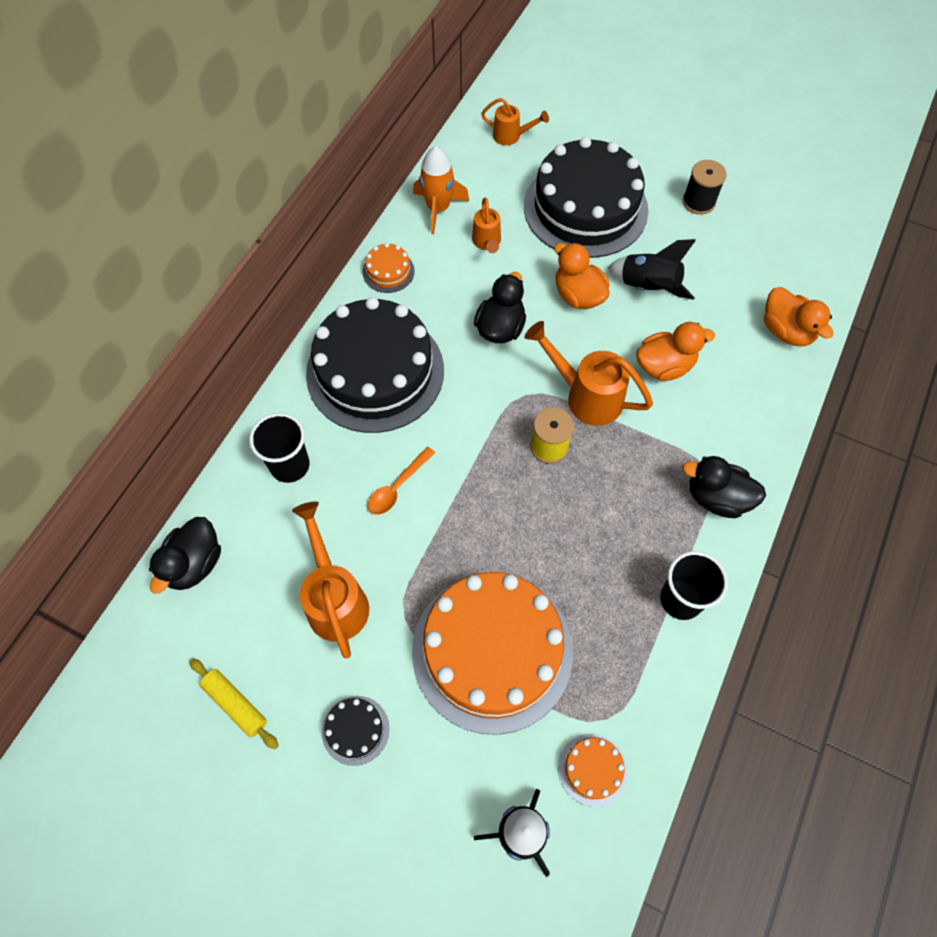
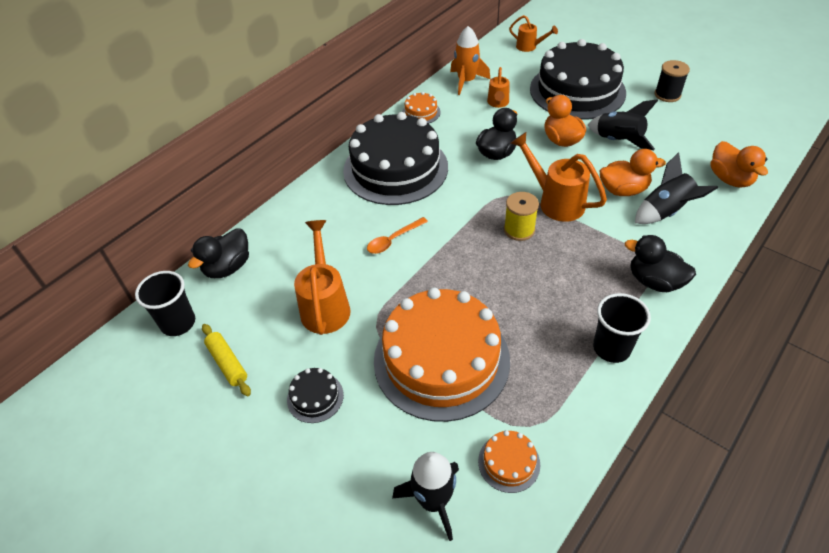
camera: 15 degrees right, 15 degrees down
black cup [249,413,310,483] -> black cup moved to [135,271,195,336]
none -> black rocket [635,152,718,224]

